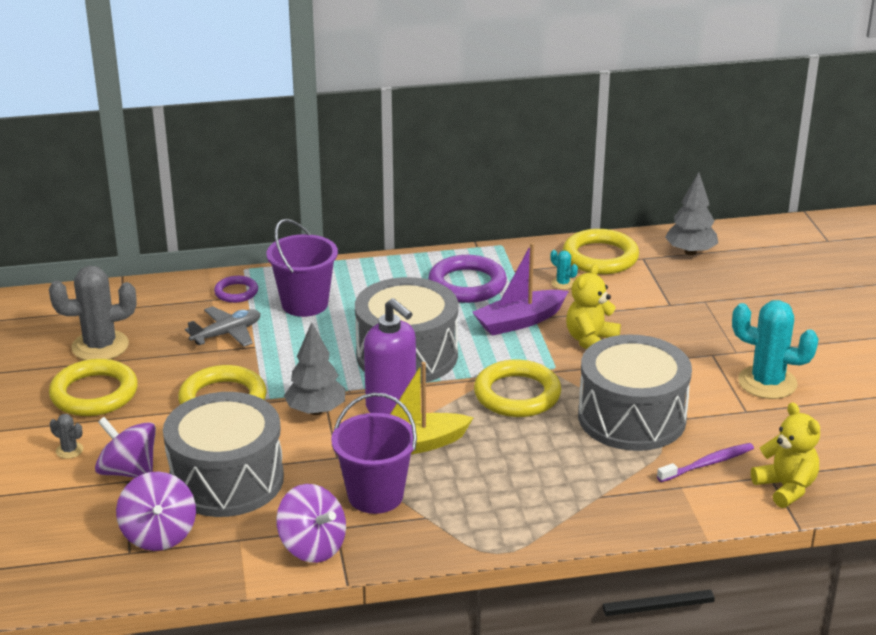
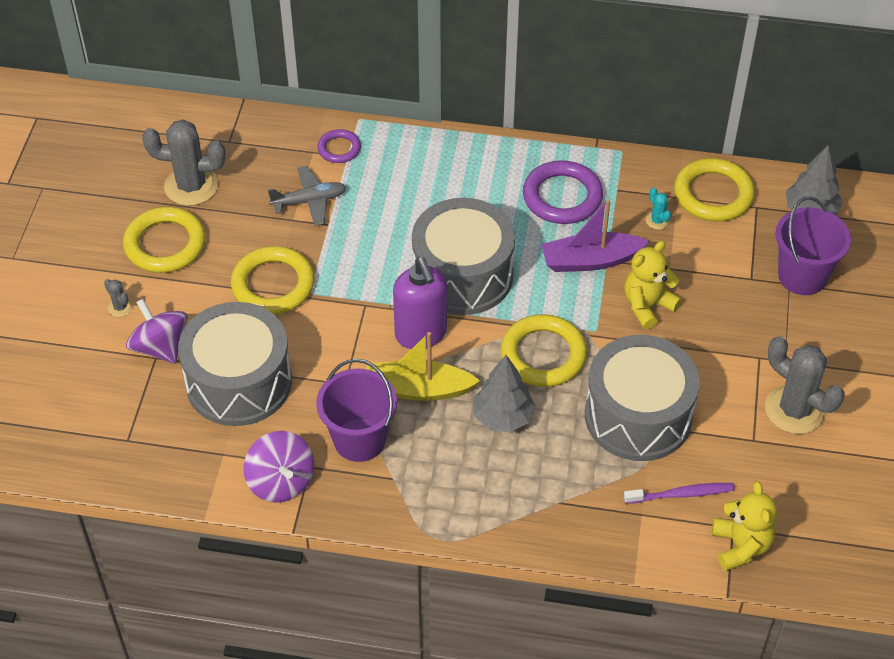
camera: 20 degrees right, 20 degrees up
purple spinning top [116,472,196,551] -> none
purple bucket [267,219,338,317] -> purple bucket moved to [775,197,851,295]
grey tree [284,322,346,415] -> grey tree moved to [473,355,535,432]
turquoise cactus [732,300,819,399] -> grey cactus [765,336,845,434]

